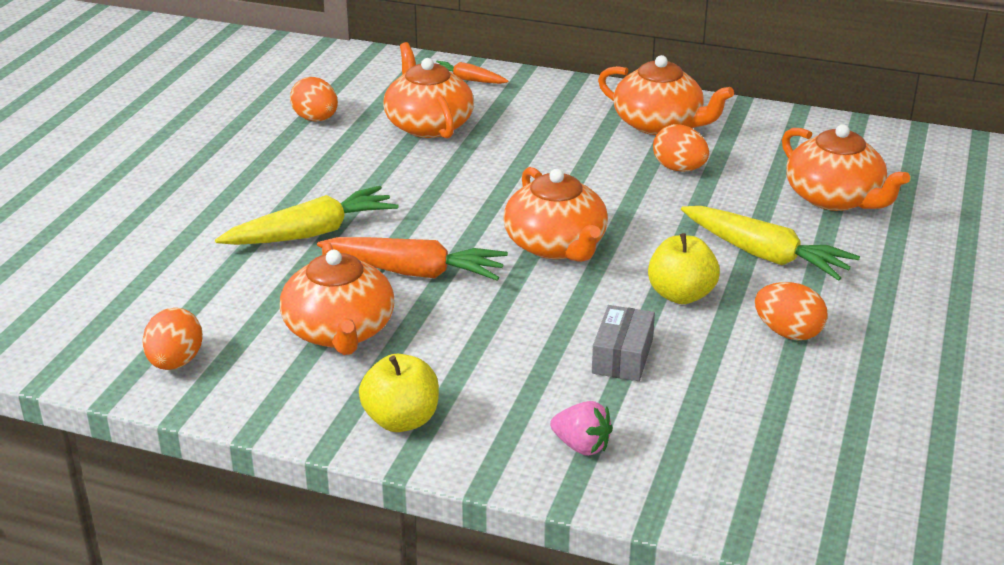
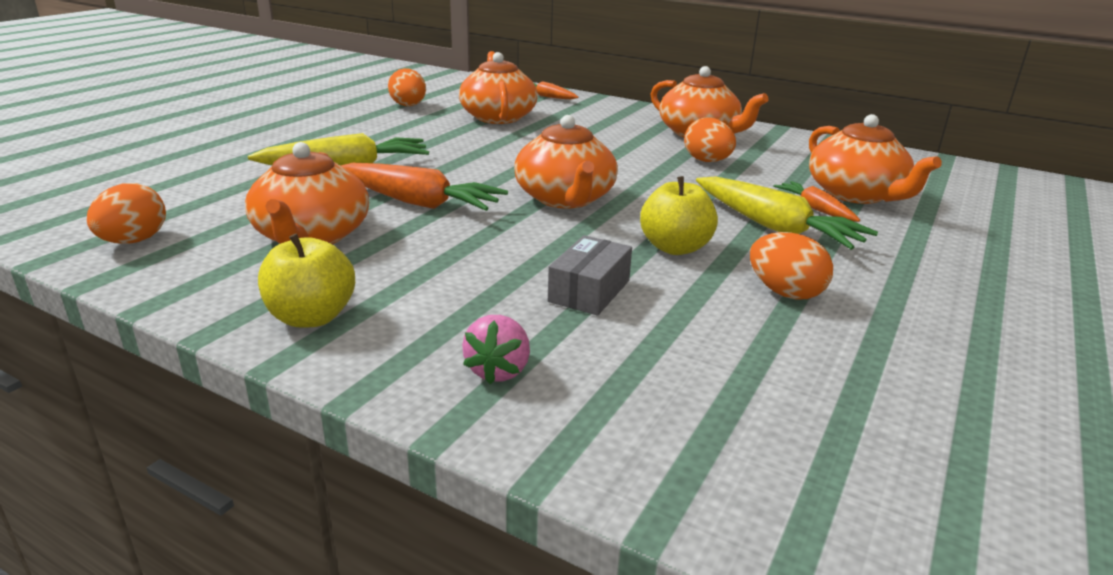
camera: 10 degrees right, 5 degrees down
pink strawberry [550,401,613,456] -> pink strawberry turned 60 degrees clockwise [462,315,530,384]
none -> orange carrot [773,181,860,222]

